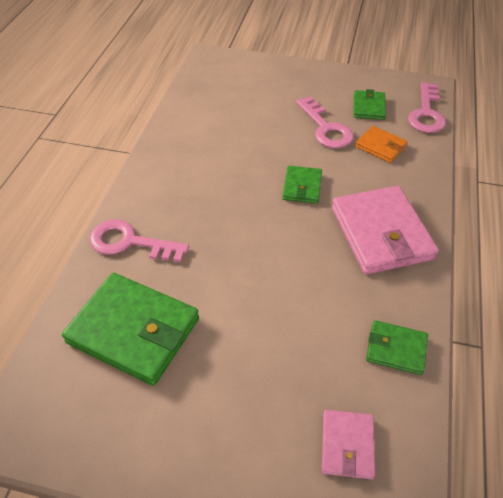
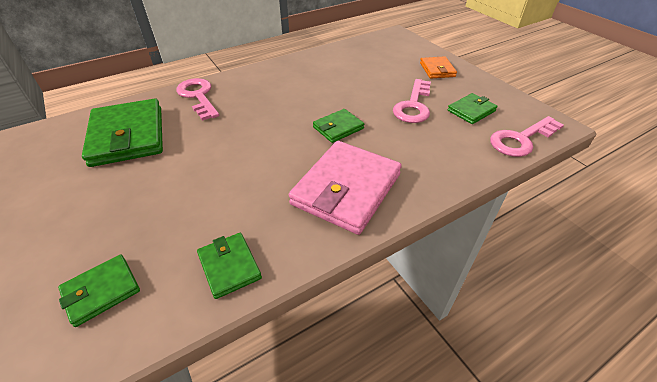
camera: 45 degrees right, 5 degrees down
pink wallet [321,410,375,479] -> green wallet [58,254,140,327]
orange wallet [355,126,407,163] -> orange wallet moved to [420,56,457,79]

